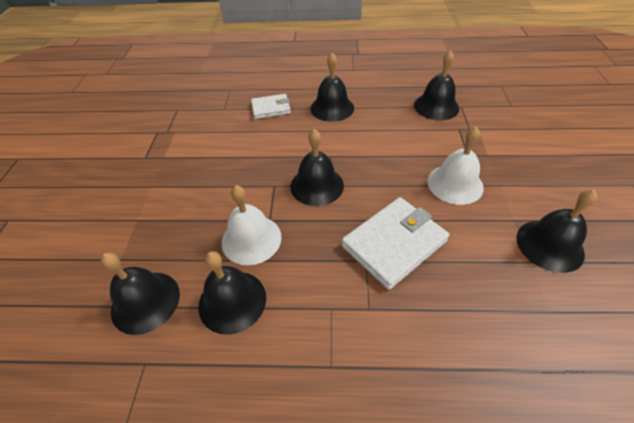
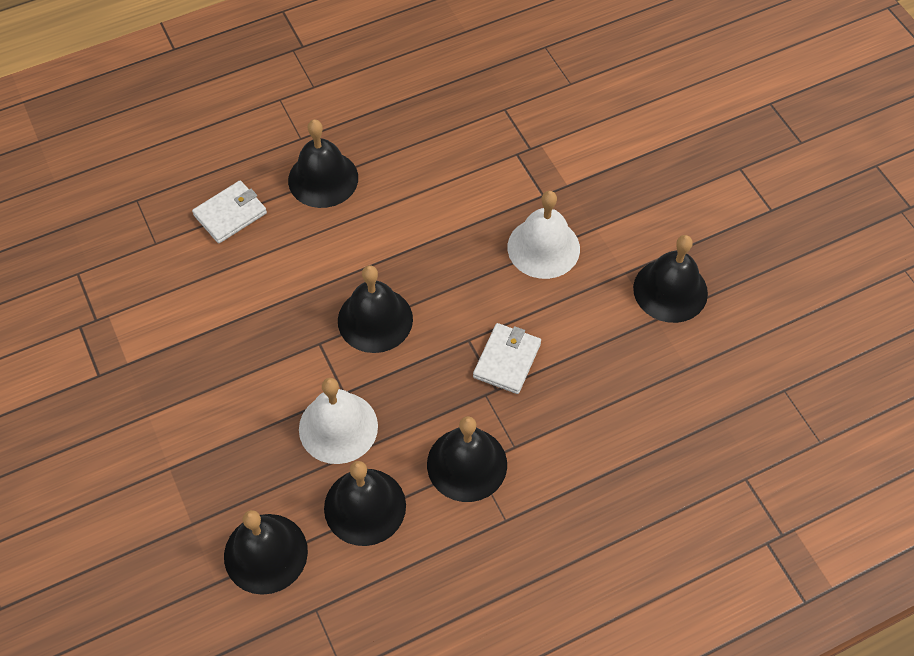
camera: 30 degrees left, 10 degrees up
white wallet [342,197,449,290] -> white wallet [473,323,541,394], size x0.60
black bell [414,50,459,120] -> black bell moved to [427,416,507,502]

